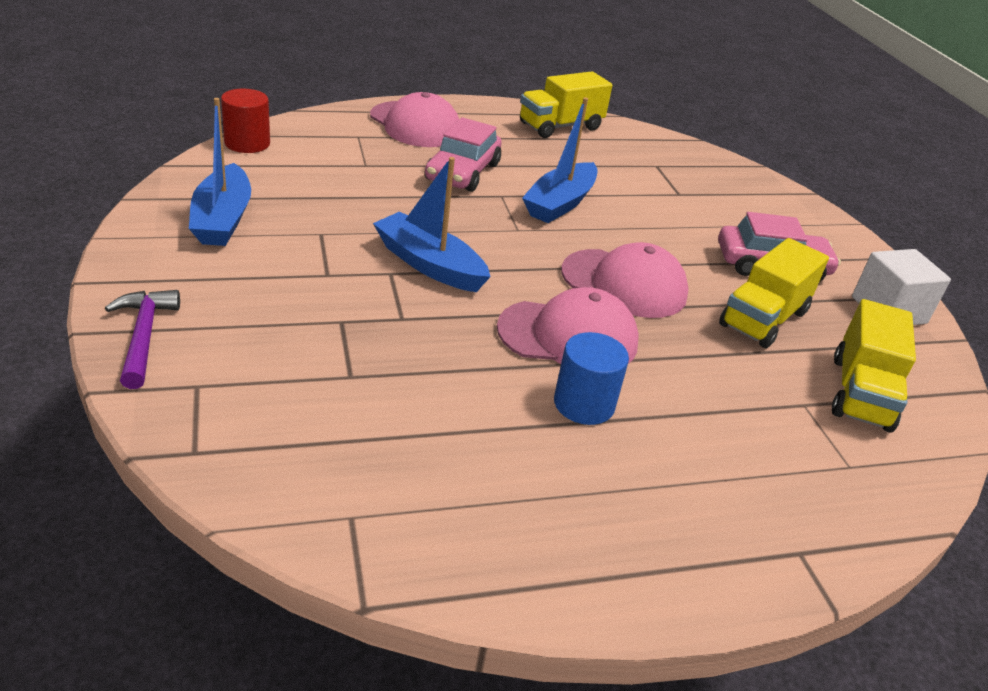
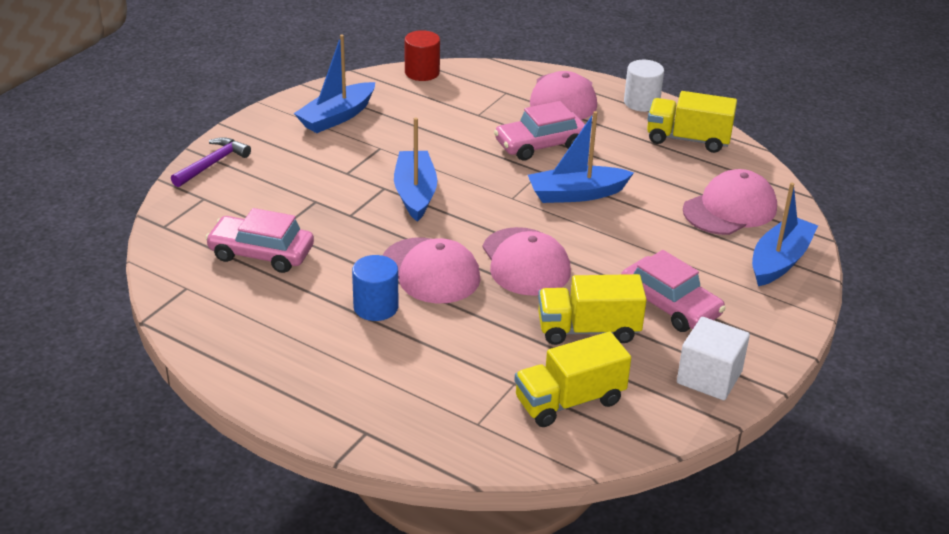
camera: 50 degrees right, 0 degrees up
none -> pink car [205,208,314,273]
none -> white cylinder [624,60,664,112]
none -> pink cap [683,169,777,235]
none -> blue boat [752,182,818,286]

